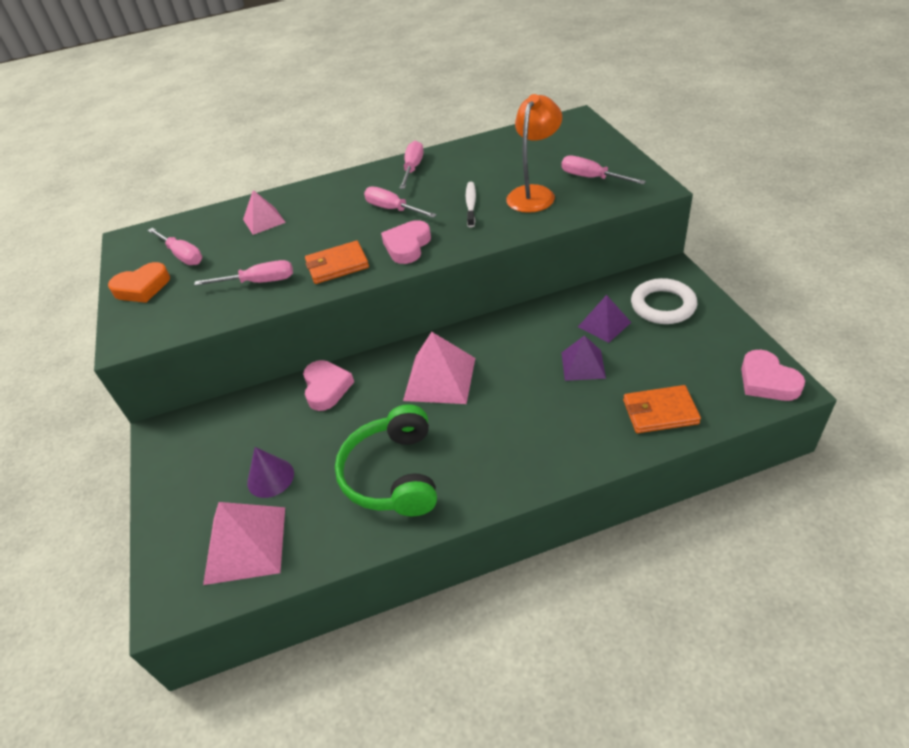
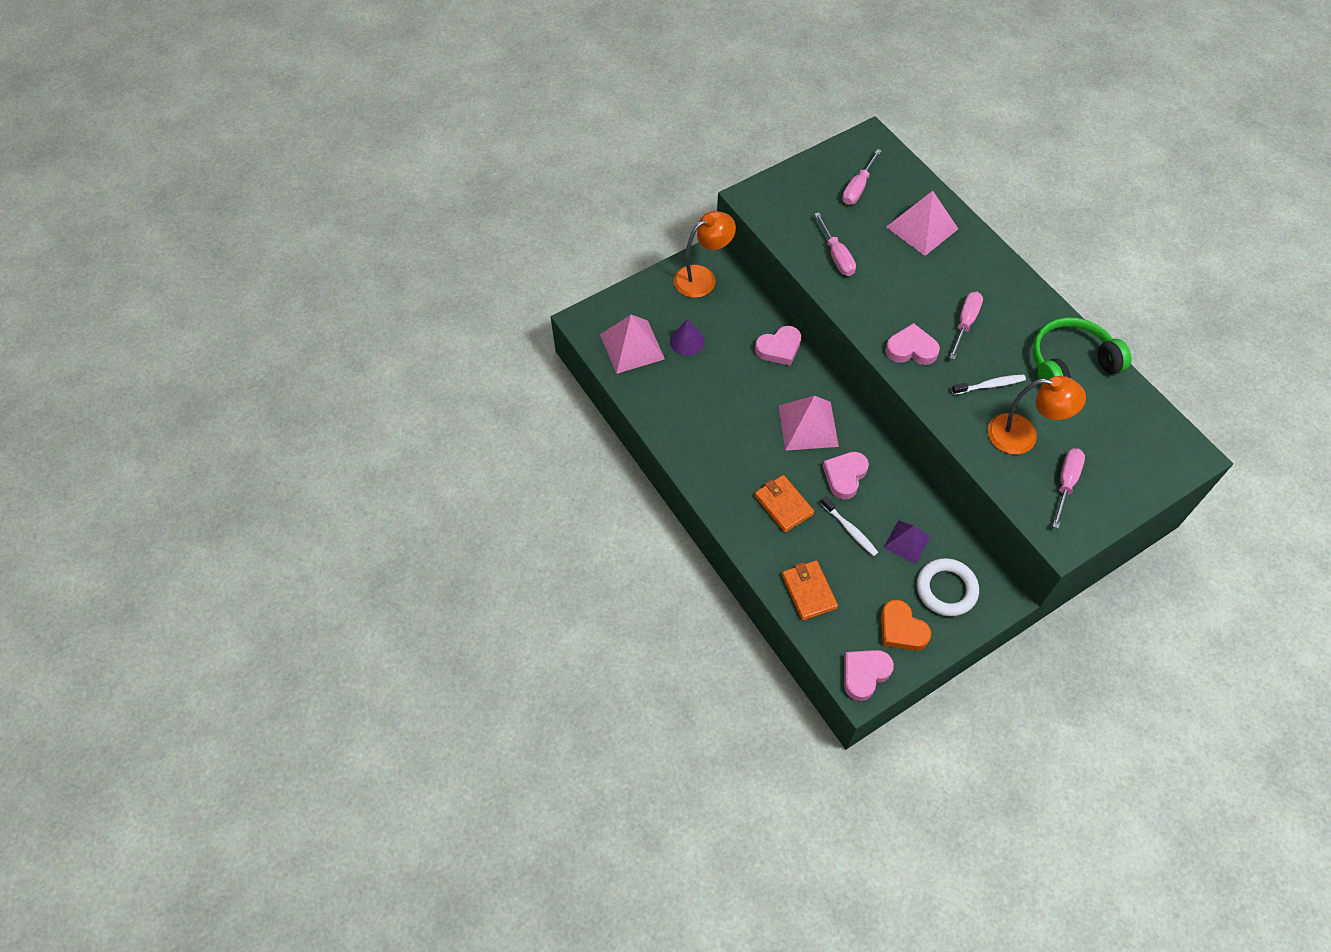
camera: 70 degrees right, 15 degrees up
orange heart [108,262,170,303] -> orange heart moved to [881,600,931,651]
pink pyramid [243,190,286,235] -> pink pyramid [886,191,958,256], size x1.60
orange wallet [305,241,369,284] -> orange wallet moved to [754,475,814,532]
green headphones [335,404,437,516] -> green headphones moved to [1032,317,1131,386]
pink screwdriver [399,141,424,189] -> none
purple pyramid [561,335,606,381] -> white toothbrush [821,496,878,556]
none -> orange lamp [674,211,736,298]
none -> pink heart [823,452,869,500]

